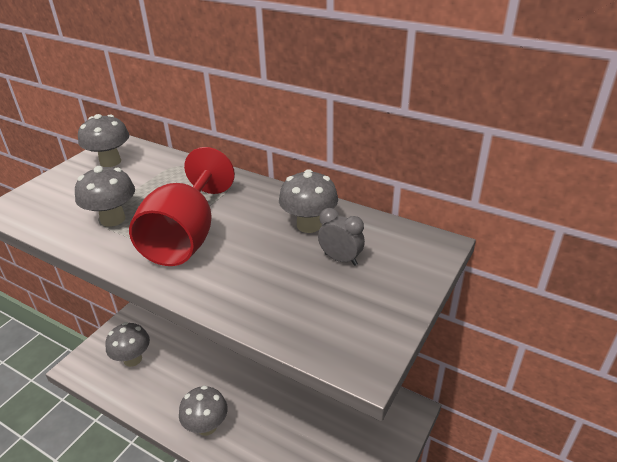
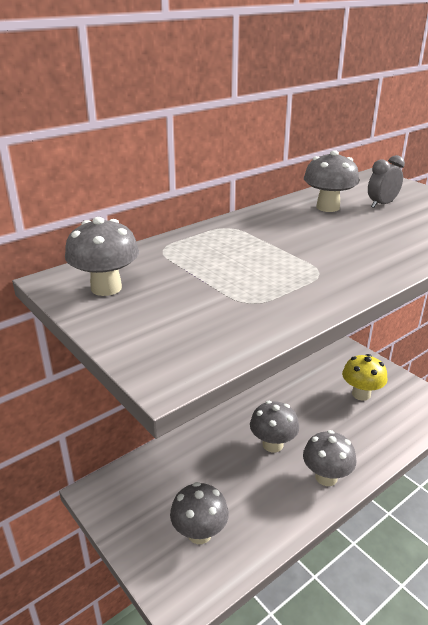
camera: 70 degrees left, 5 degrees down
grey mushroom [75,166,135,227] -> grey mushroom moved to [250,401,299,453]
red goblet [129,147,235,266] -> none
none -> yellow mushroom [342,354,387,401]

